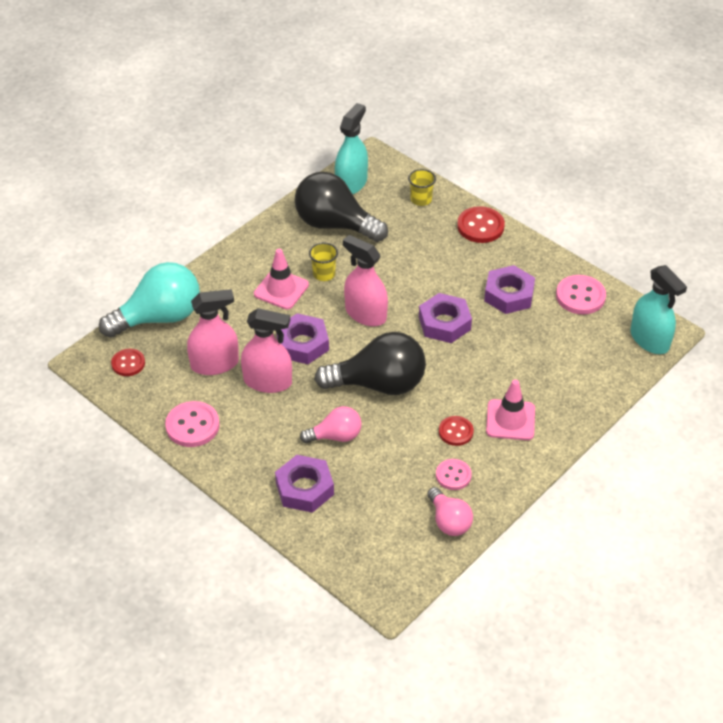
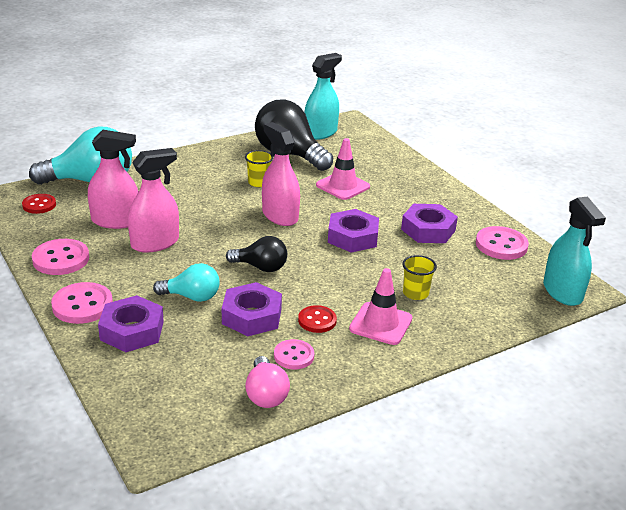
camera: 15 degrees right, 15 degrees down
pink spray bottle [241,308,292,393] -> pink spray bottle turned 60 degrees counterclockwise [128,148,179,253]
pink traffic cone [254,249,309,310] -> pink traffic cone moved to [316,138,370,200]
purple nut [277,313,329,364] -> purple nut moved to [222,282,282,336]
pink light bulb [300,406,362,443] -> turquoise light bulb [153,263,220,302]
black light bulb [314,332,426,395] -> black light bulb [226,236,287,272], size x0.55
yellow cup [408,169,436,206] -> yellow cup moved to [402,255,437,300]
red button [457,206,505,243] -> none
none -> pink button [51,282,113,324]

